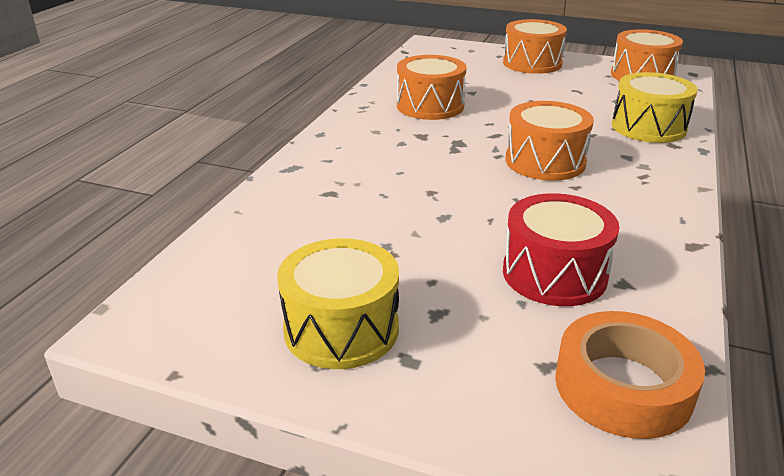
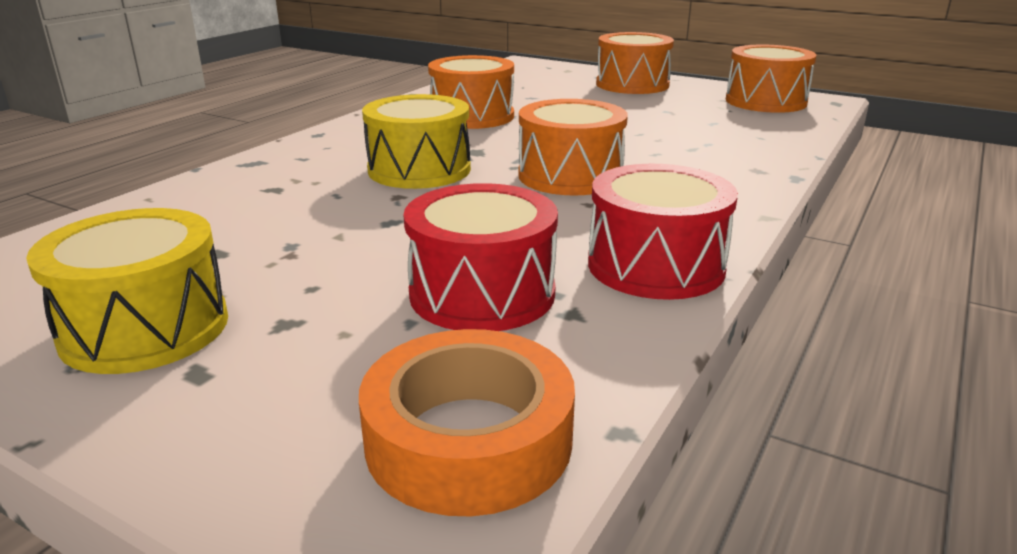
camera: 10 degrees right, 5 degrees down
yellow drum [612,72,698,143] -> yellow drum moved to [362,94,471,189]
none -> red drum [588,164,738,300]

